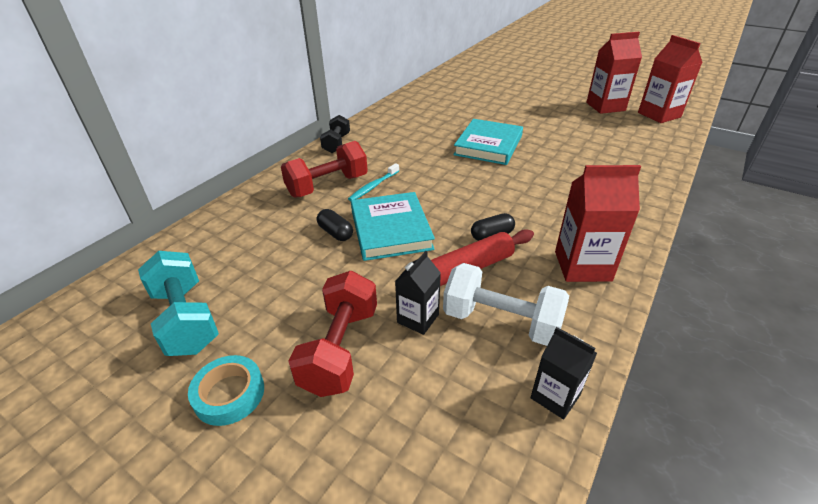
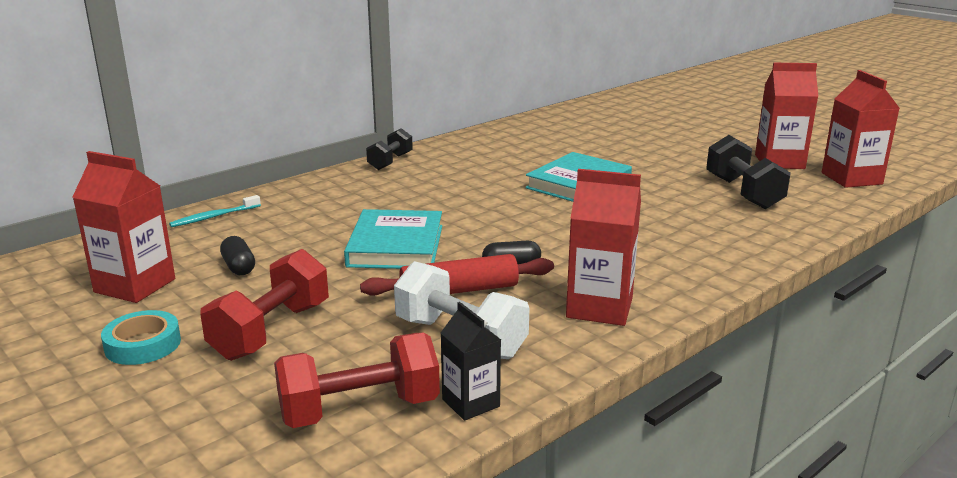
camera: 15 degrees right, 15 degrees down
turquoise dumbbell [138,251,219,356] -> red carton [73,151,175,303]
red dumbbell [281,141,368,198] -> red dumbbell moved to [274,333,440,428]
black capsule [317,209,353,241] -> black capsule moved to [220,236,255,275]
turquoise toothbrush [348,163,399,201] -> turquoise toothbrush moved to [169,195,261,227]
black carton [395,251,441,335] -> none
none -> black dumbbell [706,135,791,209]

